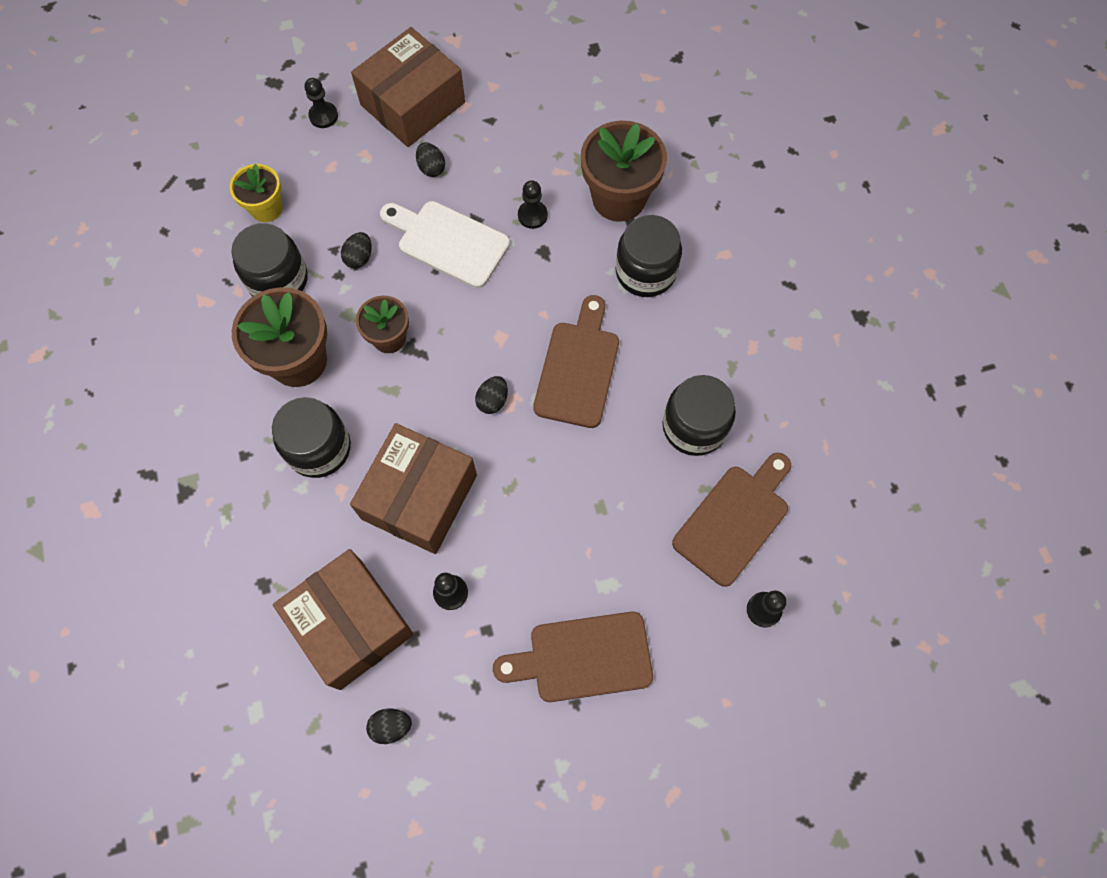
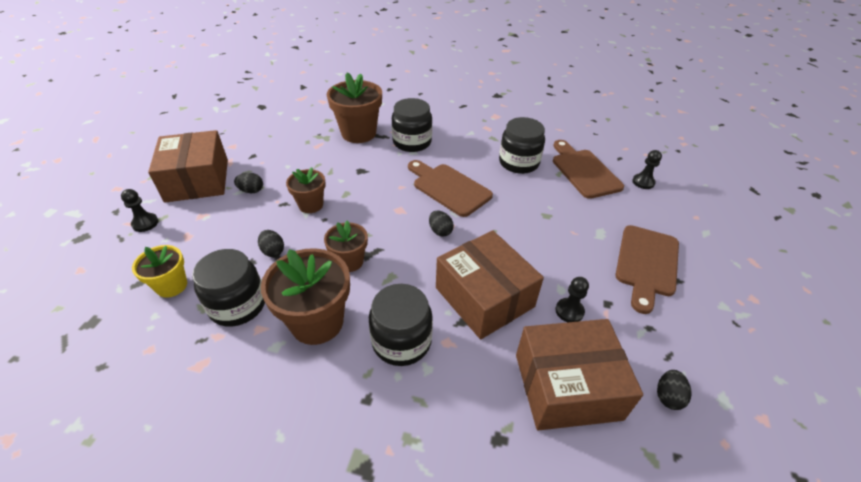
camera: 60 degrees left, 25 degrees down
white cutting board [380,201,510,288] -> brown flower pot [286,167,326,213]
black pawn [518,180,548,229] -> none

